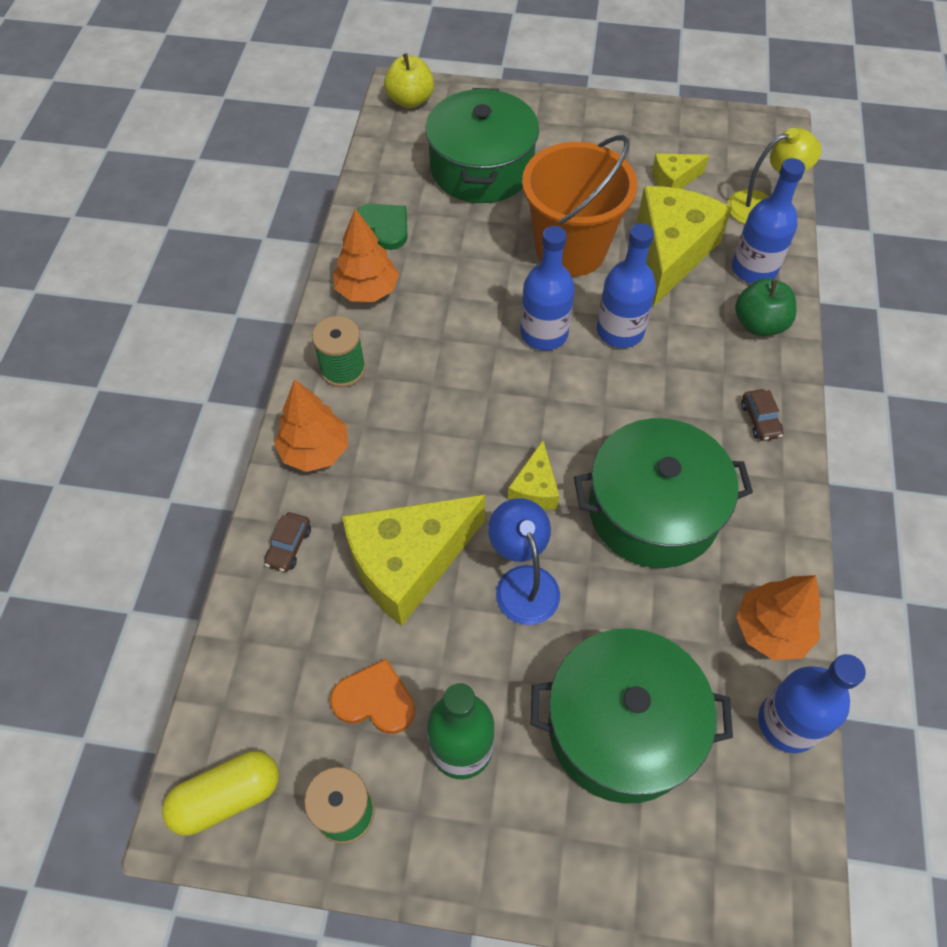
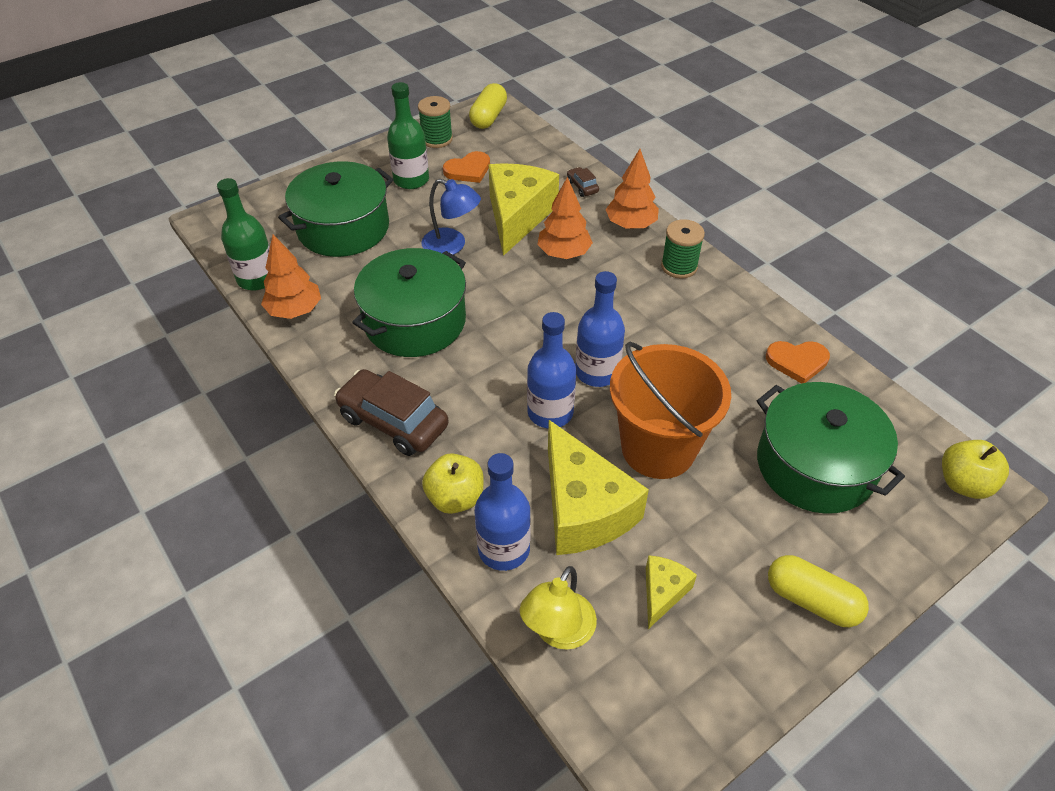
camera: 135 degrees right, 10 degrees down
orange tree [333,209,399,302] -> orange tree moved to [537,177,593,259]
green heart [357,204,408,250] -> orange heart [766,341,830,384]
yellow cheese [508,441,559,510] -> none
green apple [735,278,796,336] -> yellow apple [422,453,484,514]
brown car [741,389,784,441] -> brown car [334,369,449,456], size x2.20
blue bottle [758,654,866,753] -> green bottle [217,178,270,290]
none -> yellow capsule [768,555,869,627]

